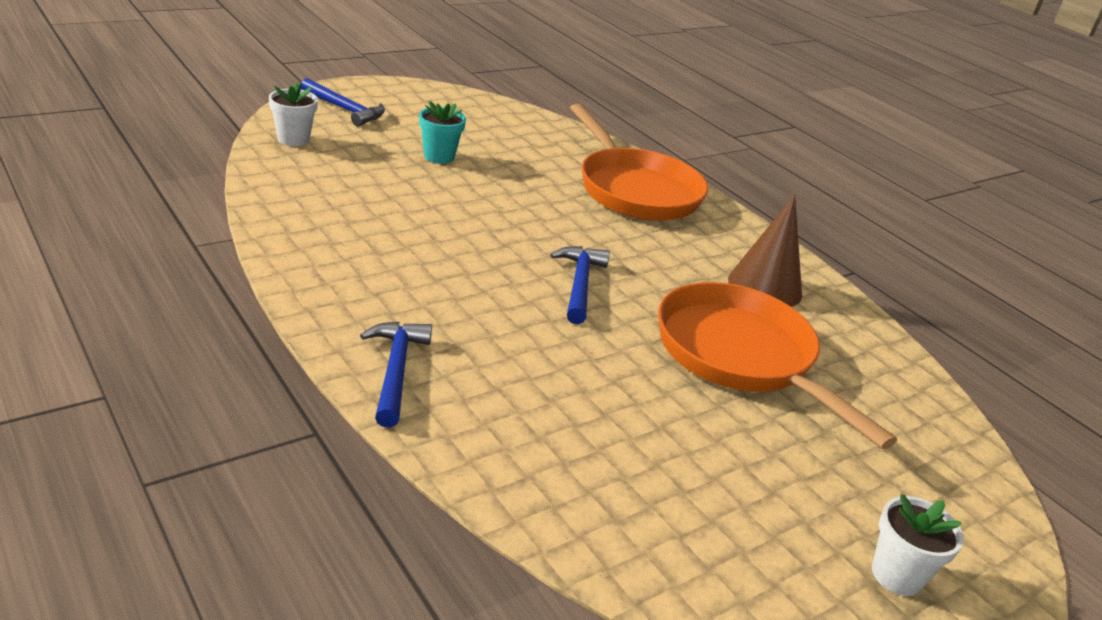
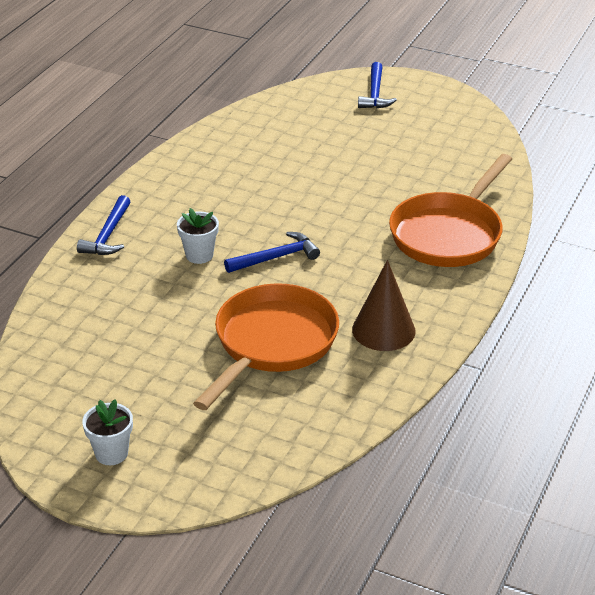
camera: 65 degrees right, 5 degrees up
white flower pot [269,82,318,146] -> white flower pot moved to [177,208,219,264]
blue hammer [360,322,432,427] -> blue hammer turned 135 degrees clockwise [77,195,131,255]
turquoise flower pot [419,101,466,164] -> none

